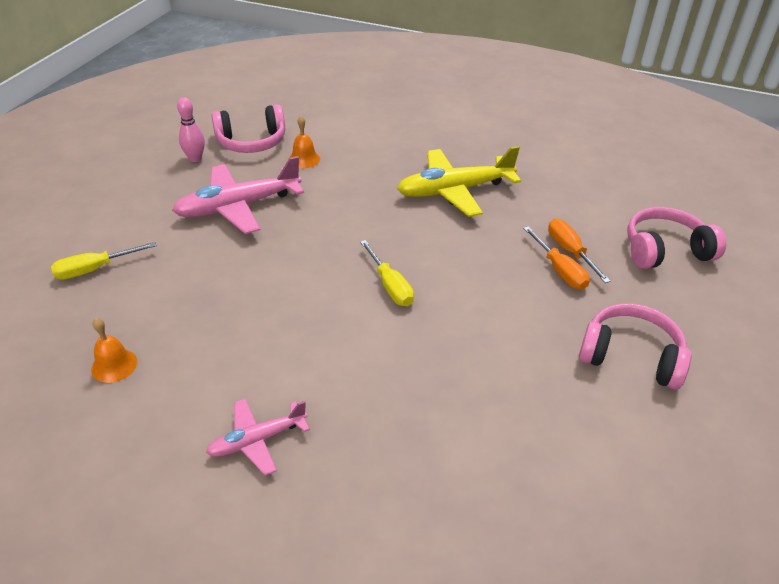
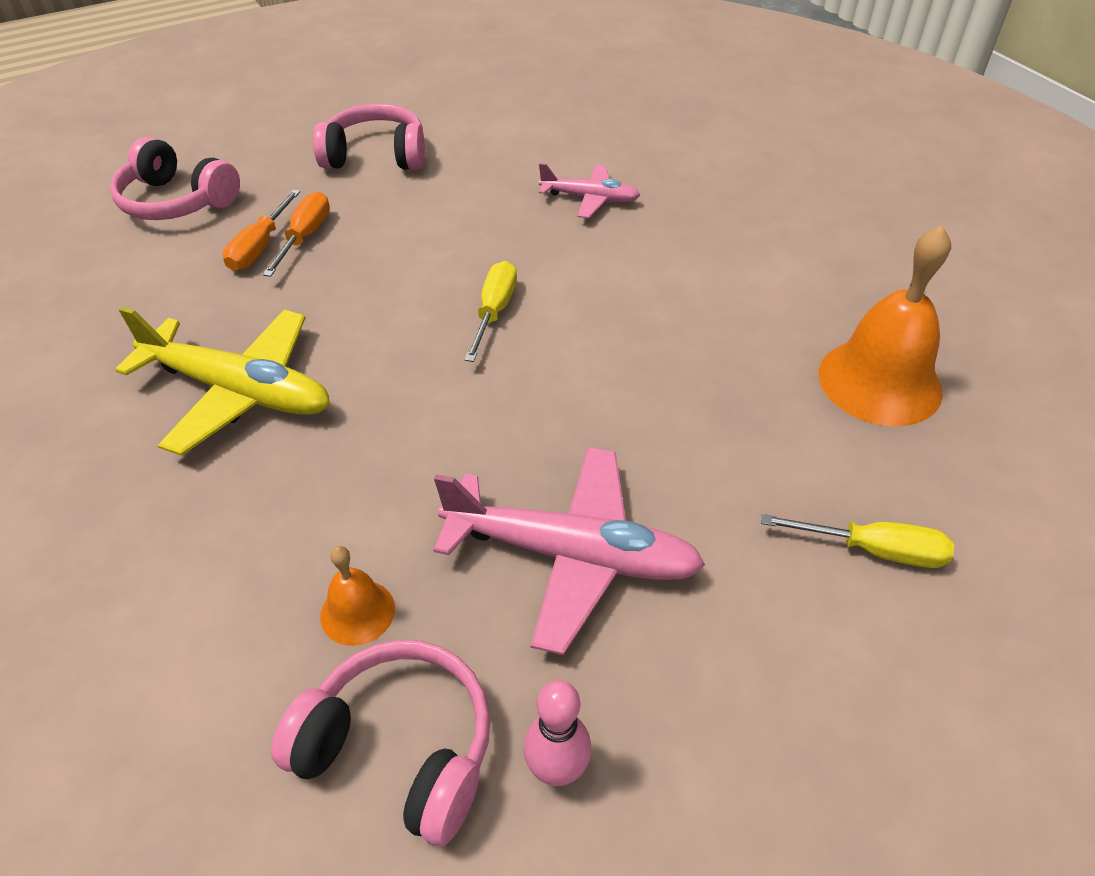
camera: 140 degrees left, 5 degrees up
orange bell [91,318,137,383] -> orange bell [819,226,951,426], size x2.03
pink plane [206,398,310,476] -> pink plane moved to [539,163,640,218]
pink headphones [579,303,691,390] -> pink headphones turned 120 degrees clockwise [313,104,425,170]

